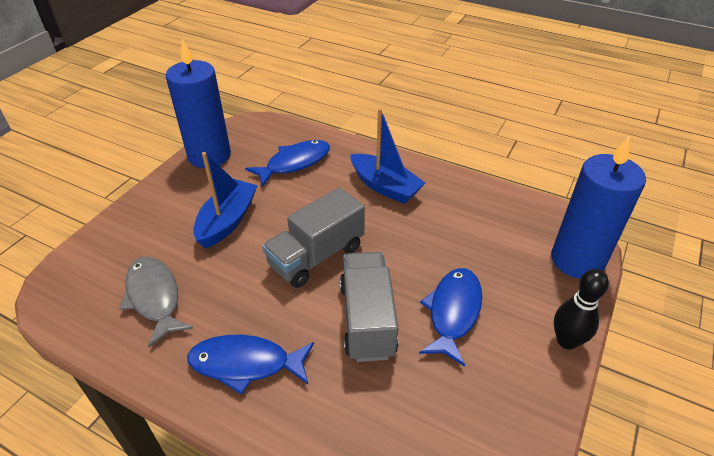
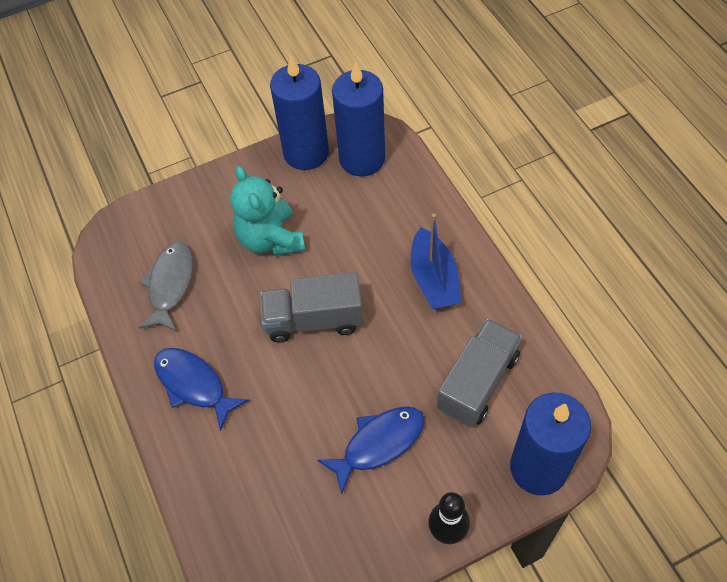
camera: 40 degrees right, 15 degrees up
blue boat [193,152,258,249] -> turquoise teddy bear [230,166,305,256]
blue fish [245,140,330,187] -> none
grey truck [340,252,398,362] -> grey truck moved to [437,319,522,427]
none -> blue candle [332,61,385,177]

